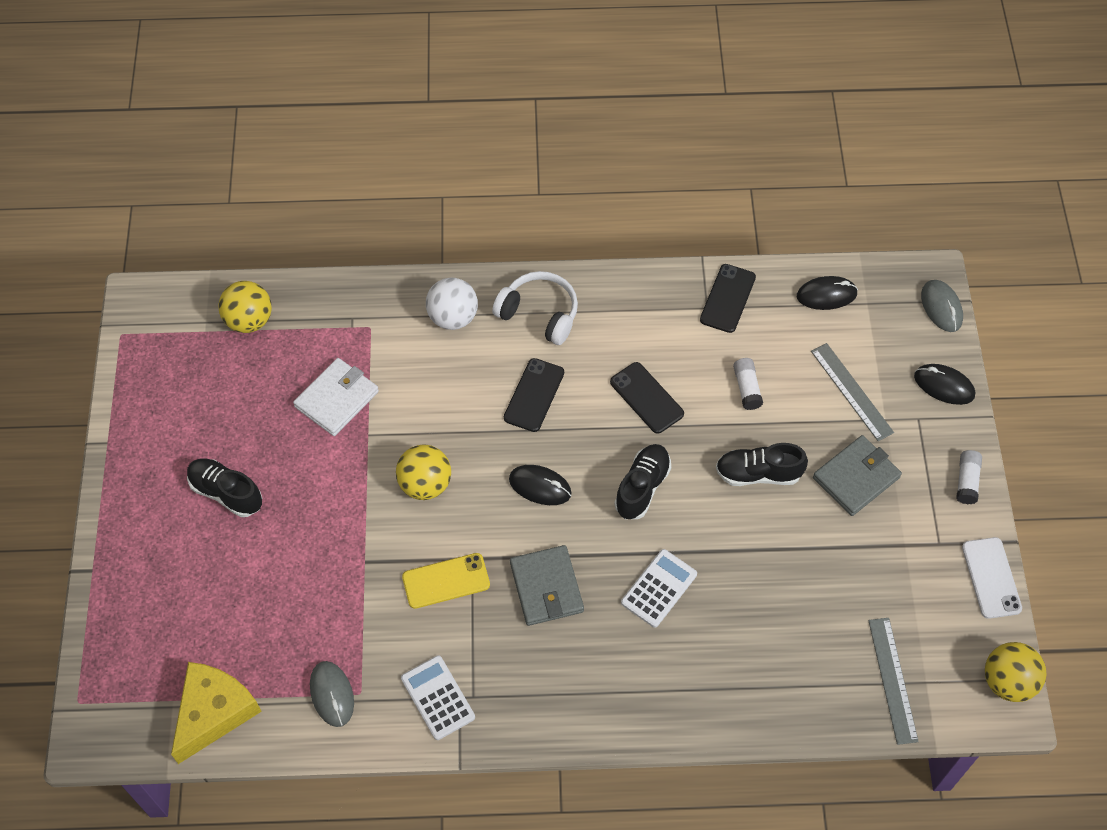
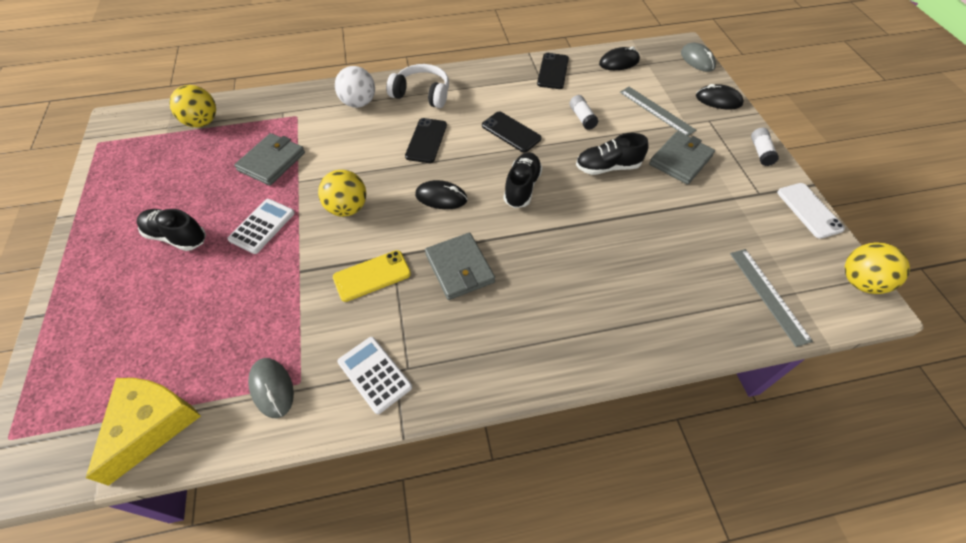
camera: 10 degrees left, 5 degrees down
white wallet [293,358,379,436] -> grey wallet [234,133,305,186]
white calculator [621,549,697,628] -> white calculator moved to [227,199,295,254]

